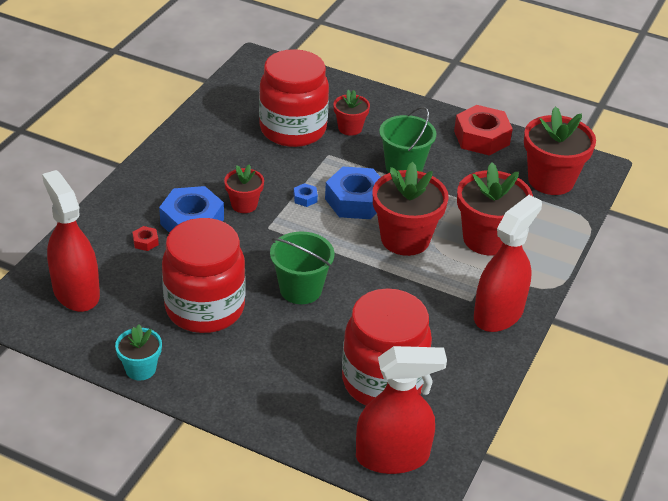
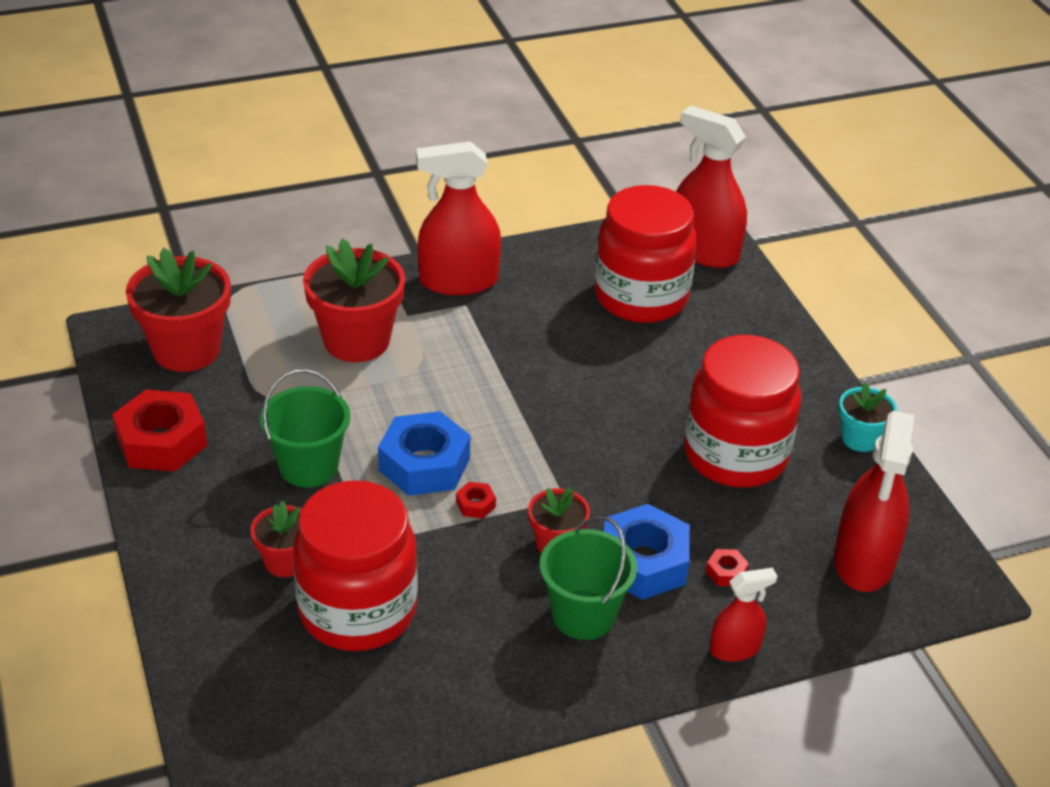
camera: 135 degrees left, 0 degrees up
green bucket [270,231,334,304] -> green bucket moved to [540,516,637,640]
blue nut [294,183,318,207] -> red nut [456,482,496,519]
red flower pot [373,162,449,256] -> none
none -> red spray bottle [710,568,777,662]

